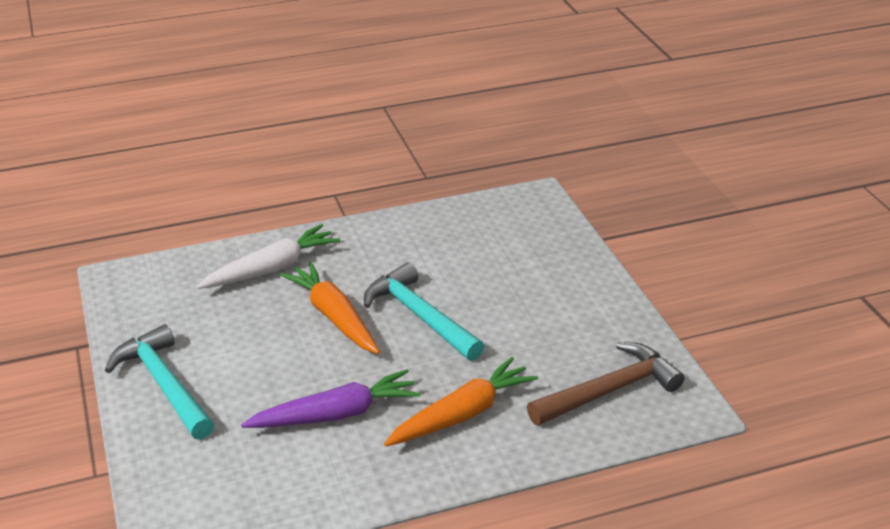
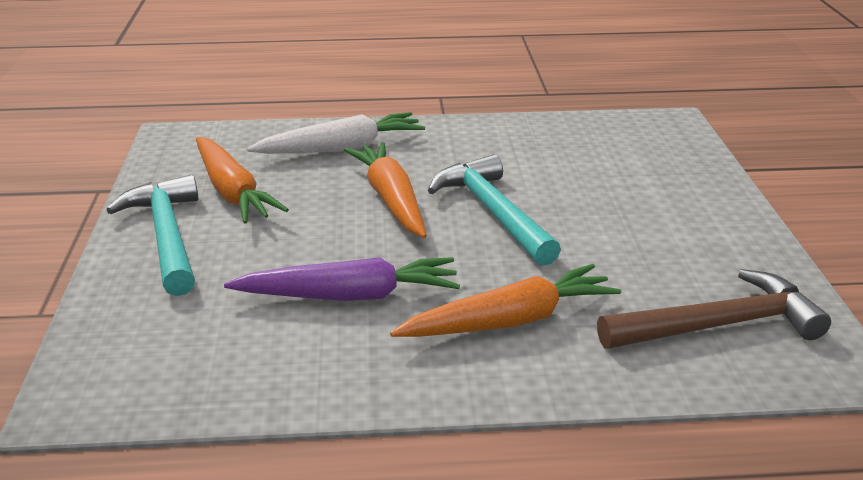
camera: 15 degrees right, 5 degrees down
none -> orange carrot [196,137,289,224]

